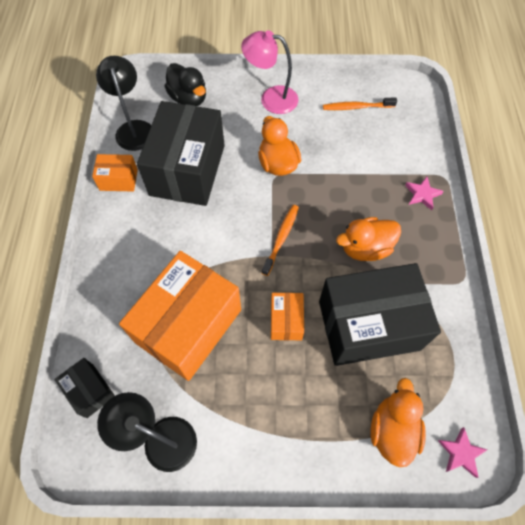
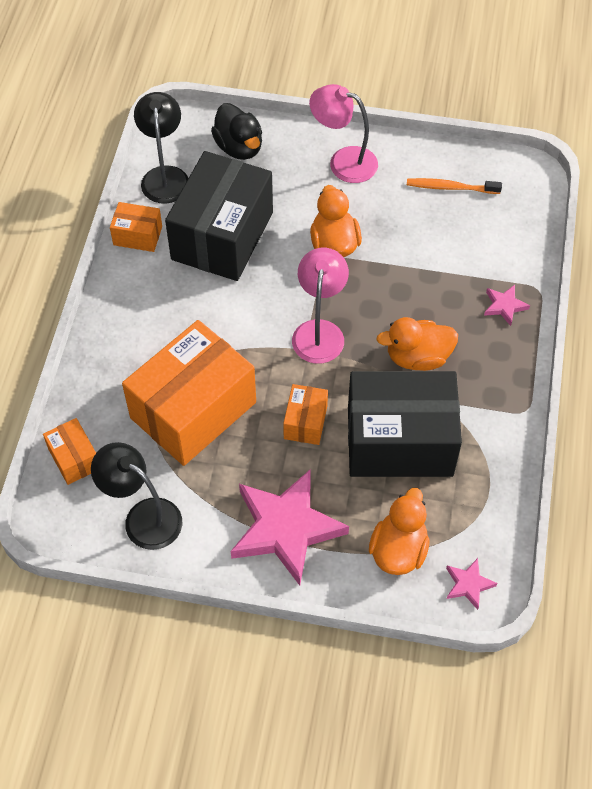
camera: 10 degrees right, 5 degrees down
black box [54,358,115,418] -> orange box [43,418,96,485]
orange toothbrush [262,205,299,276] -> pink lamp [292,248,349,364]
none -> pink star [231,470,349,586]

